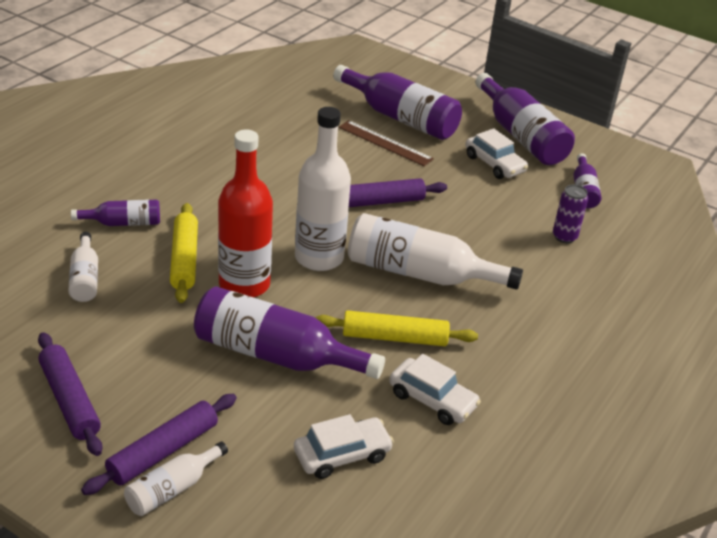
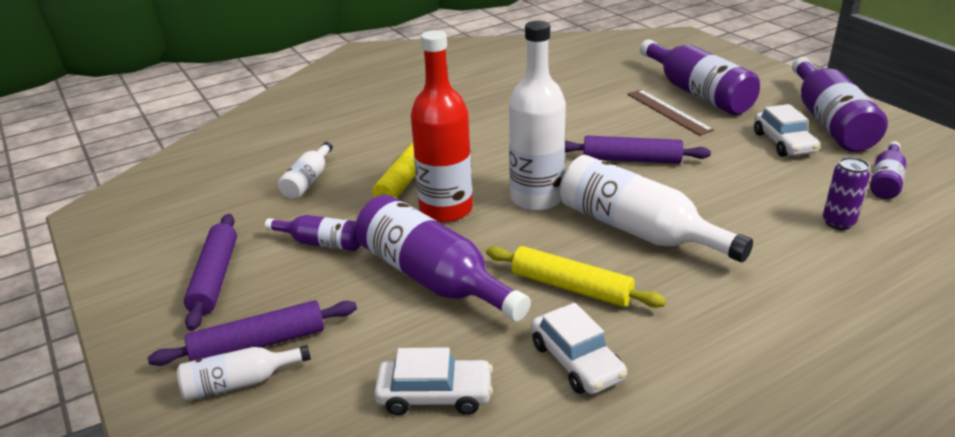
camera: 30 degrees right, 5 degrees down
purple bottle [71,199,160,226] -> purple bottle moved to [265,215,361,251]

